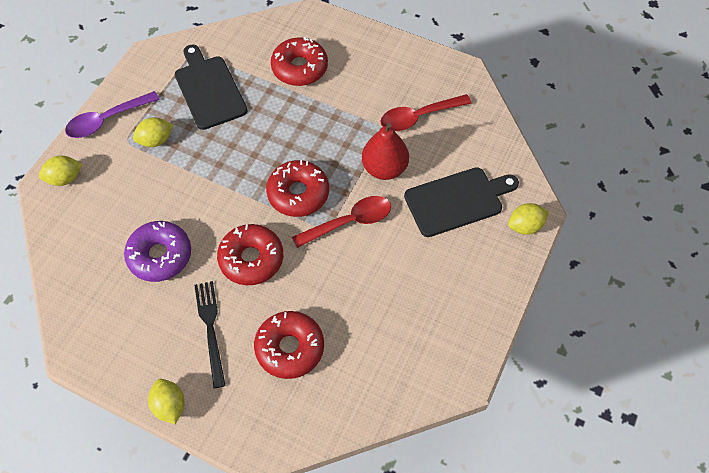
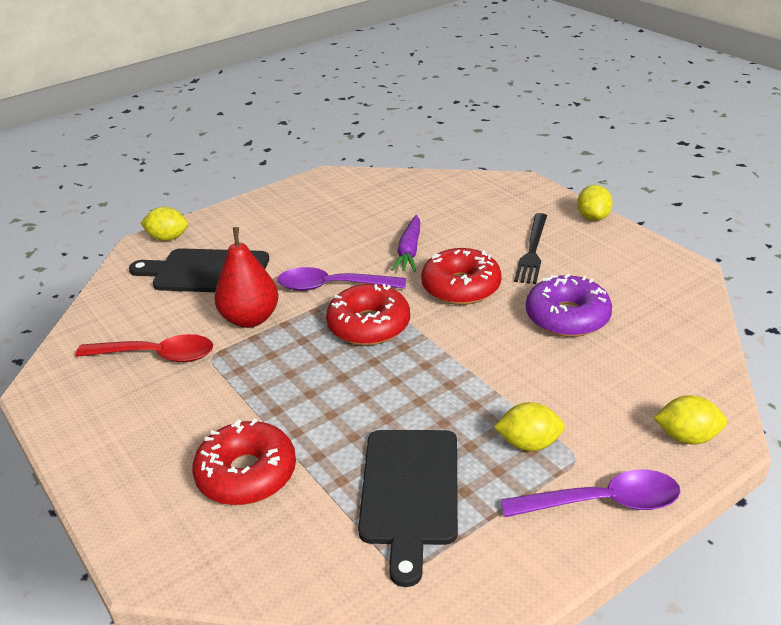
camera: 150 degrees left, 25 degrees down
red donut [254,311,324,379] -> none
red spoon [292,196,391,248] -> purple spoon [278,267,406,291]
none -> purple carrot [391,215,420,272]

